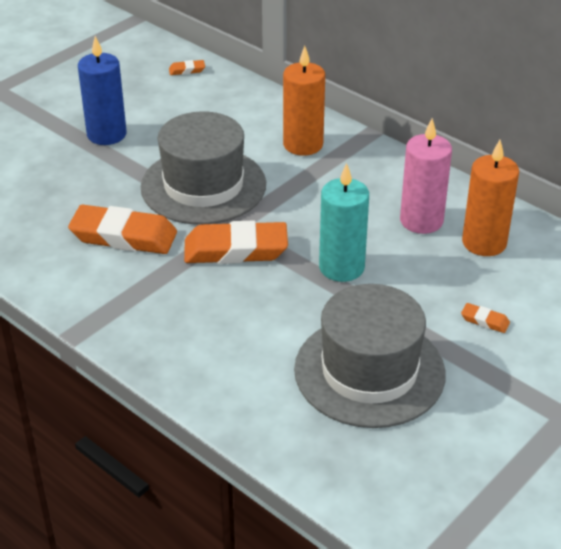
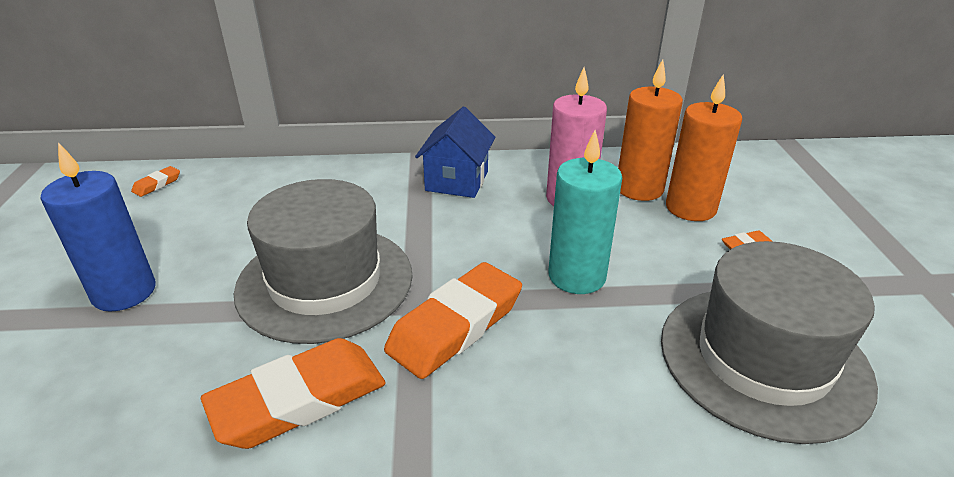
camera: 45 degrees left, 5 degrees down
orange candle [283,46,325,156] -> orange candle moved to [666,74,742,221]
none -> blue house [415,107,495,198]

